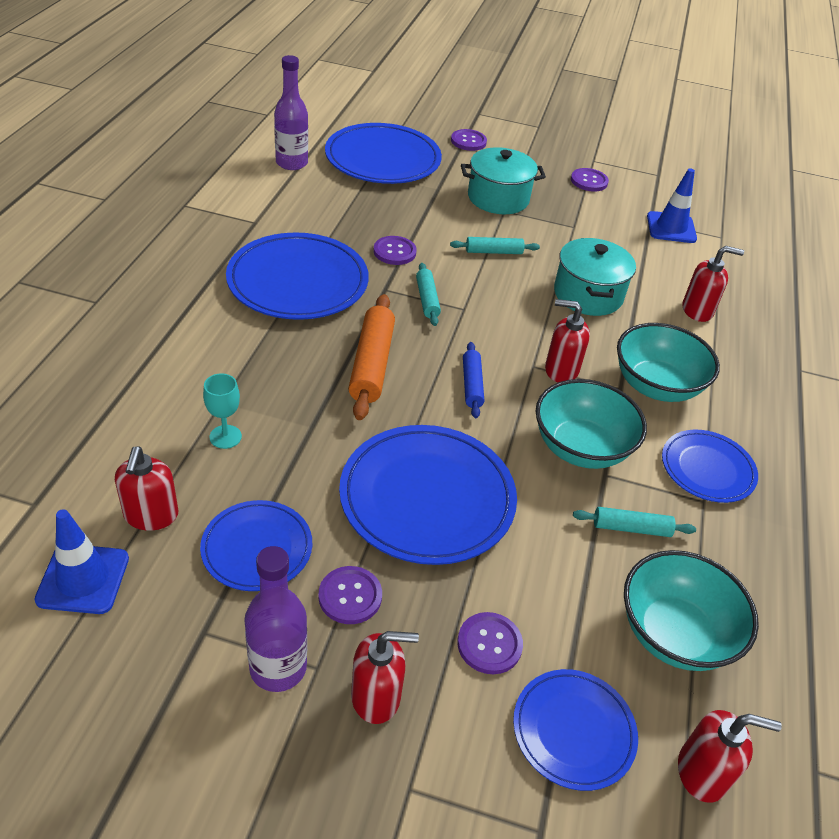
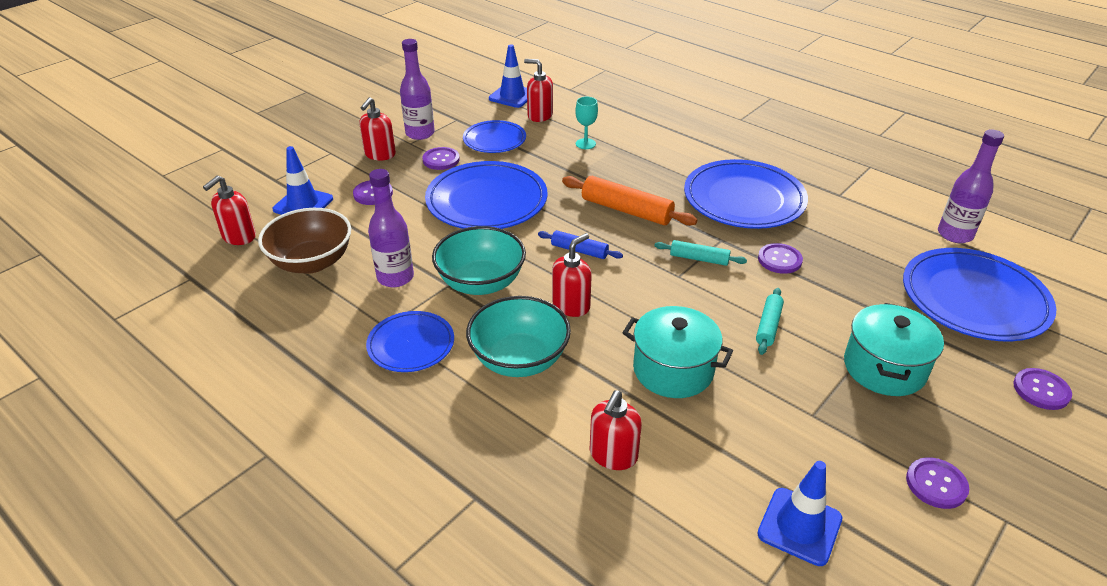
camera: 120 degrees right, 5 degrees down
blue plate [513,669,638,791] -> blue traffic cone [272,146,333,215]
turquoise rolling pin [573,507,696,537] -> purple bottle [368,169,414,287]
turquoise bowl [624,550,759,671] -> brown bowl [258,208,351,274]

